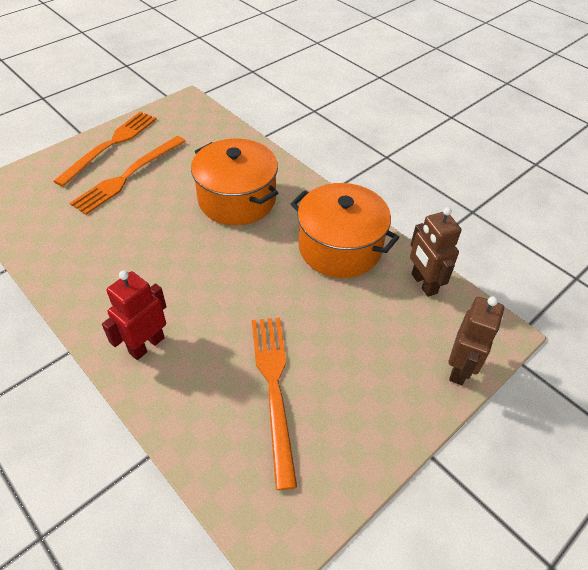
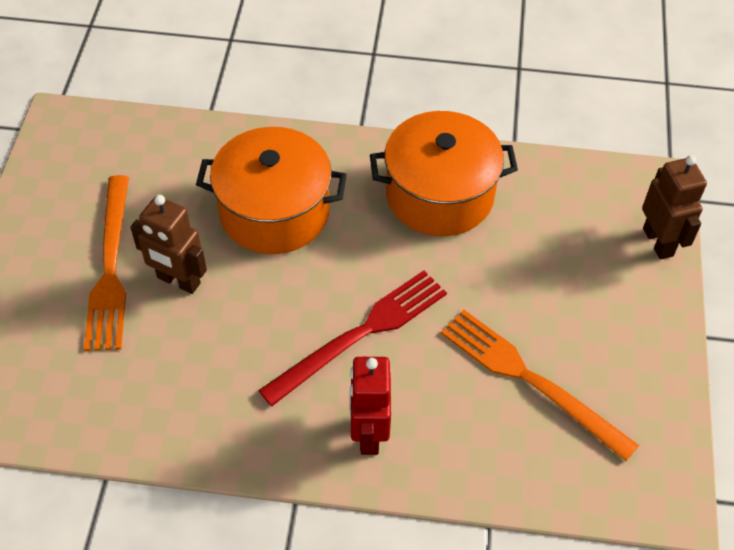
camera: 40 degrees left, 5 degrees up
orange fork [53,112,156,187] -> none
brown robot [410,207,461,297] -> brown robot moved to [130,195,207,294]
none -> red fork [258,270,447,406]

